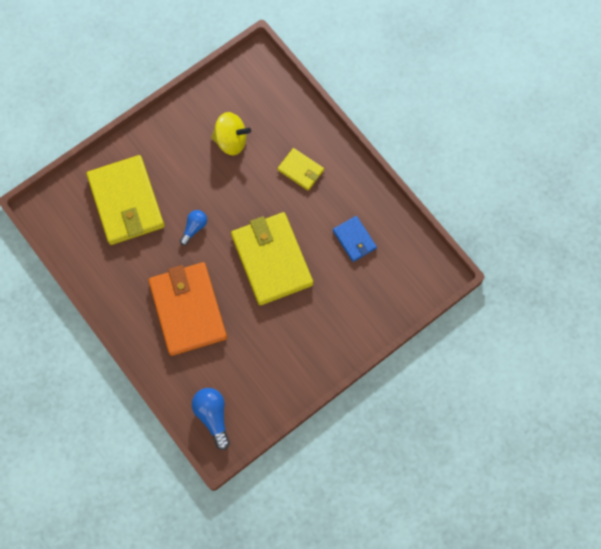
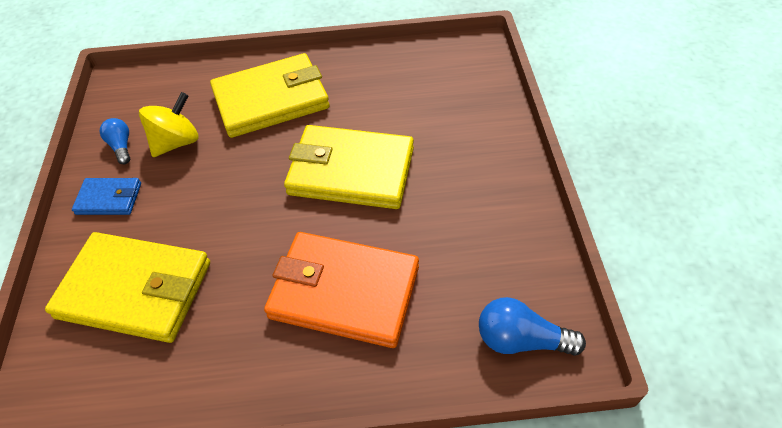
camera: 55 degrees left, 20 degrees down
blue light bulb [180,210,207,245] -> blue light bulb moved to [100,118,130,164]
yellow wallet [278,148,324,190] -> yellow wallet [210,53,330,138], size x2.04
blue wallet [333,216,377,262] -> blue wallet moved to [72,178,141,215]

